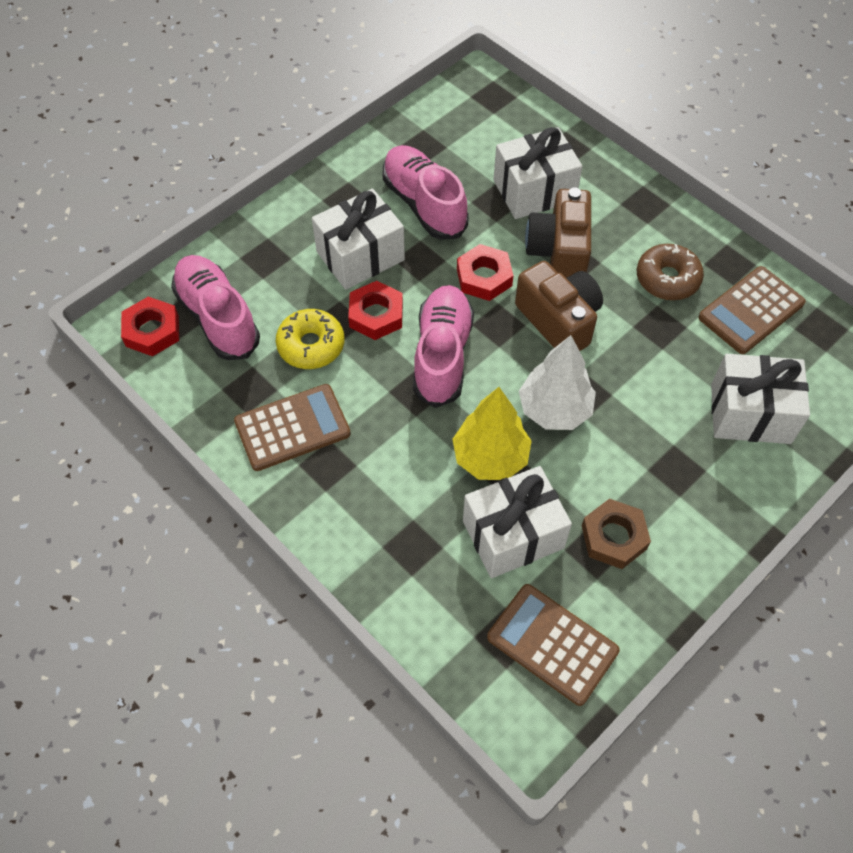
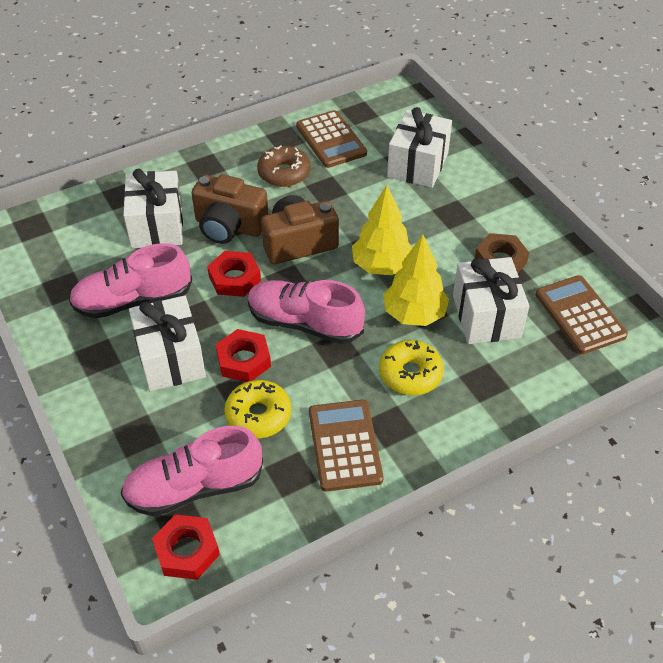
camera: 75 degrees left, 10 degrees down
brown calculator [487,584,620,706] -> brown calculator turned 105 degrees clockwise [535,275,628,354]
white tree [519,335,596,430] -> yellow tree [352,185,412,275]
none -> yellow donut [379,340,444,395]

